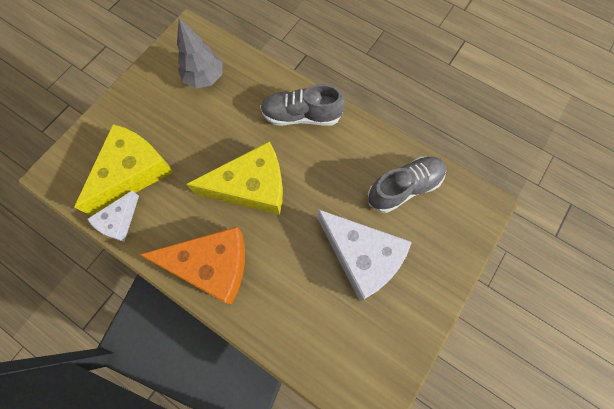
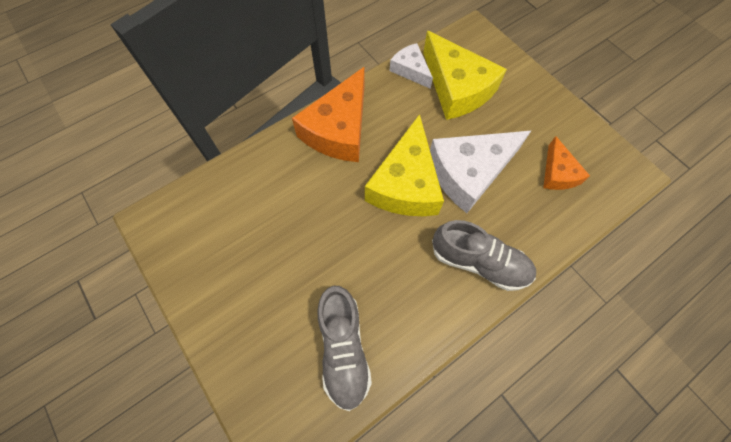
camera: 110 degrees right, 5 degrees down
grey tree [177,18,223,89] -> orange cheese [543,136,590,190]
grey shoe [260,84,345,126] -> grey shoe turned 90 degrees clockwise [432,220,536,291]
white cheese [317,209,412,301] -> white cheese moved to [430,131,531,213]

